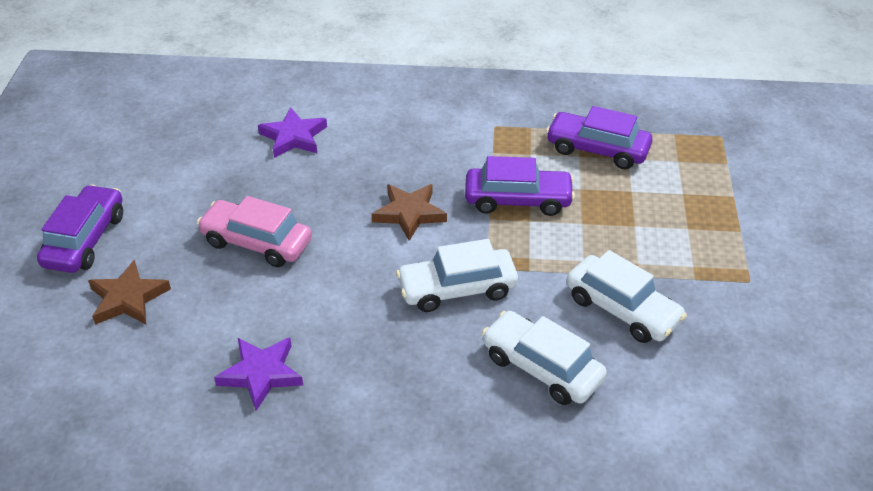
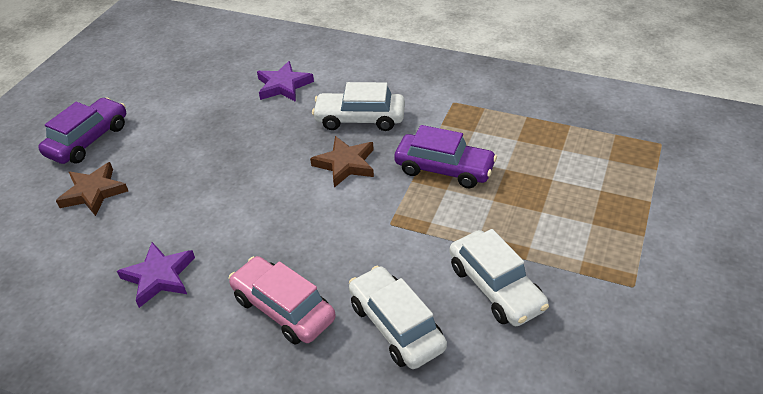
camera: 20 degrees right, 0 degrees up
pink car [197,196,312,267] -> pink car moved to [229,256,336,345]
white car [396,239,518,312] -> white car moved to [312,82,405,131]
purple car [546,106,652,169] -> none

